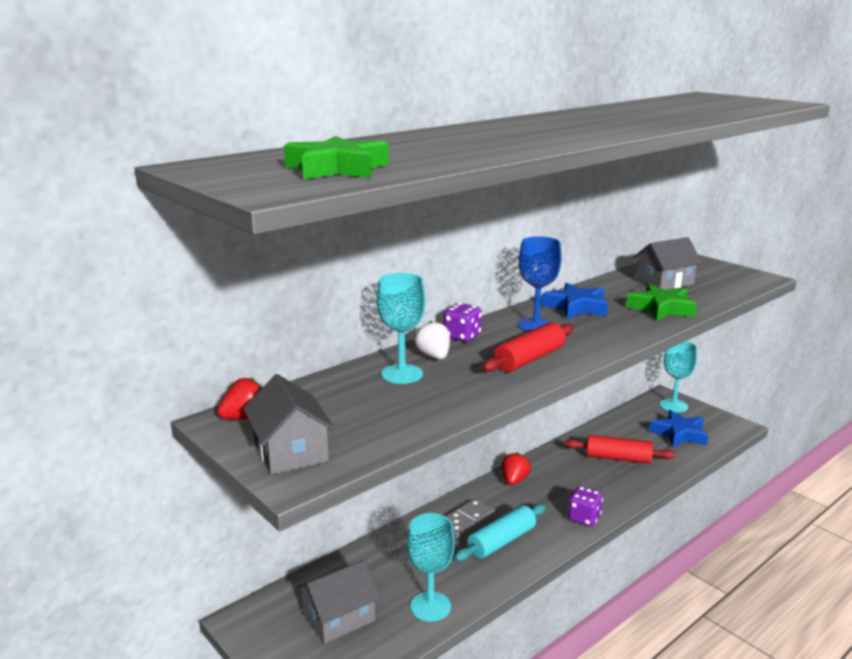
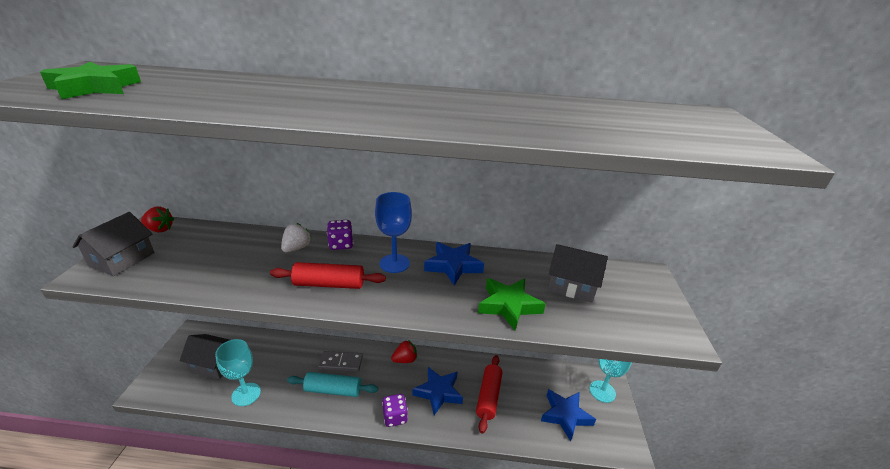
camera: 45 degrees right, 10 degrees up
turquoise goblet [377,273,425,384] -> none
red rolling pin [565,435,676,464] -> red rolling pin turned 45 degrees clockwise [476,355,502,434]
none -> blue star [412,367,463,415]

